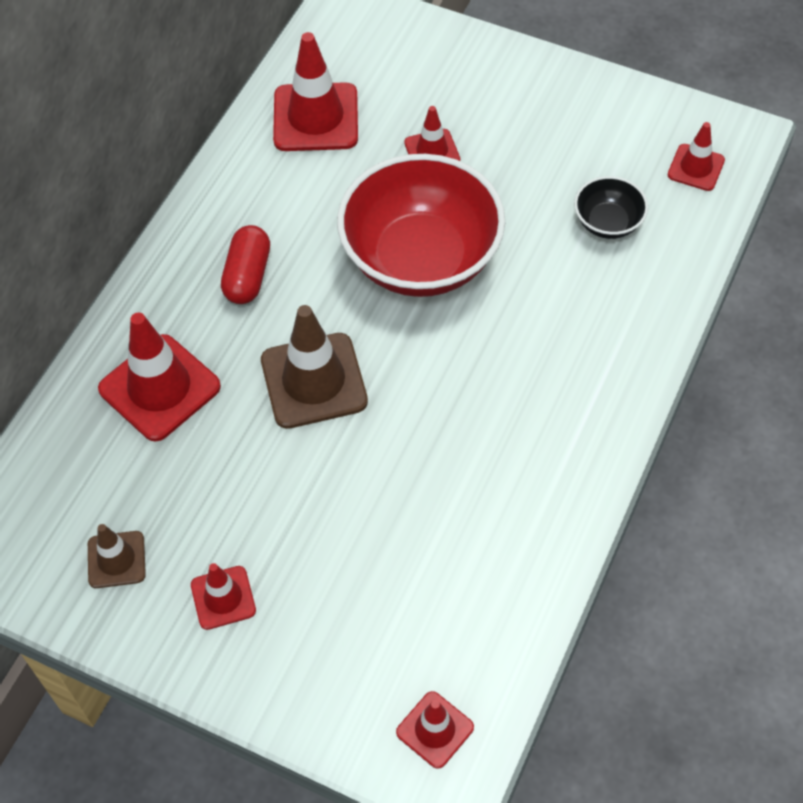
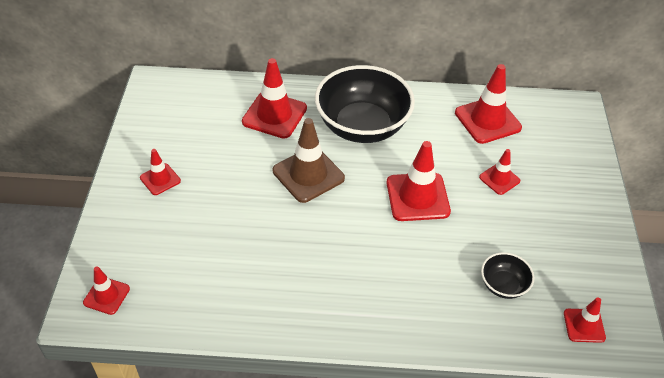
camera: 65 degrees right, 10 degrees down
brown traffic cone [88,524,146,588] -> none
red capsule [221,225,270,304] -> black bowl [315,65,415,143]
red bowl [337,154,505,297] -> red traffic cone [387,141,451,221]

